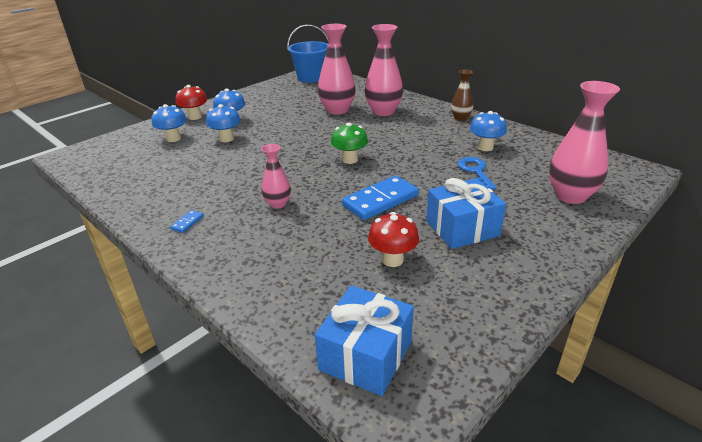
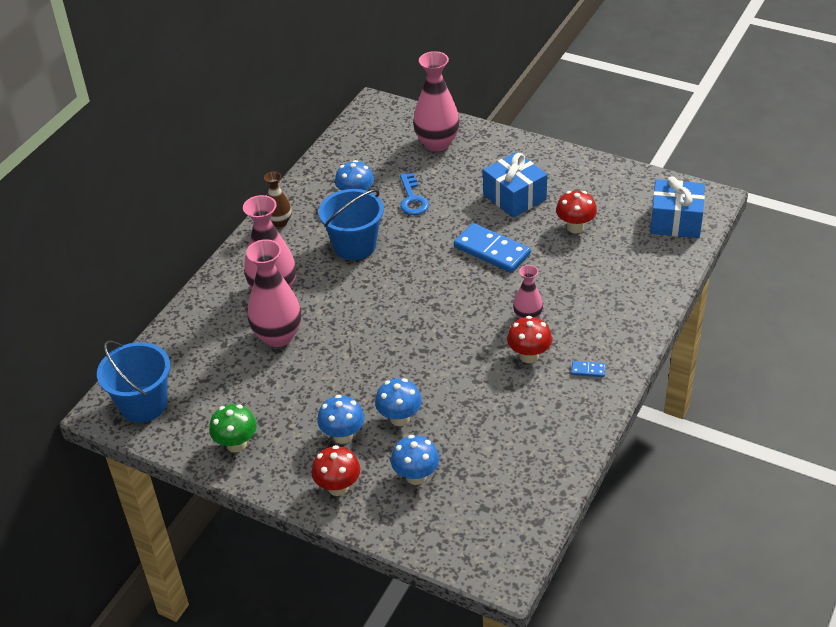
camera: 105 degrees left, 10 degrees up
green mushroom [331,123,368,164] -> green mushroom moved to [209,404,257,452]
blue key [458,157,497,190] -> blue key turned 75 degrees counterclockwise [400,173,429,215]
none -> blue bucket [319,189,384,260]
none -> red mushroom [507,316,552,363]

